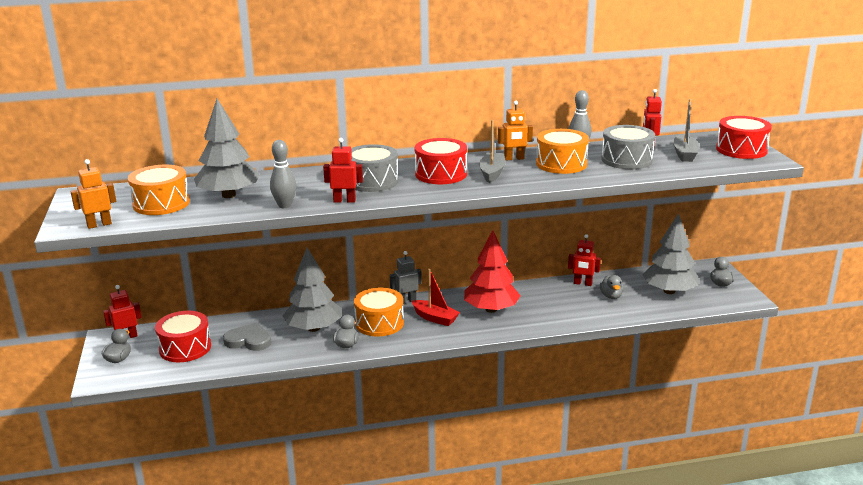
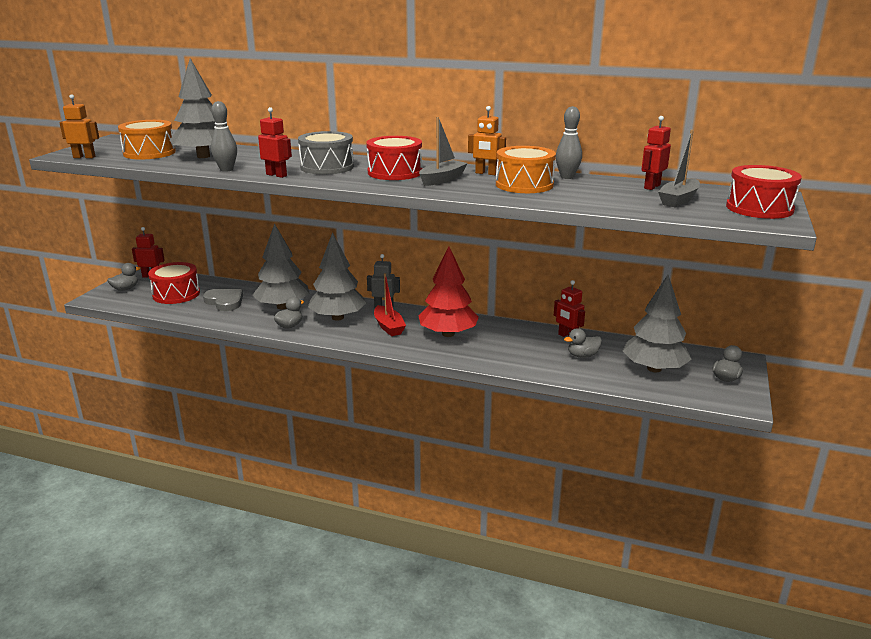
camera: 30 degrees right, 0 degrees up
orange drum [354,288,404,336] -> grey tree [308,232,366,321]
grey duck [600,275,623,299] -> grey duck turned 45 degrees clockwise [564,328,602,358]
grey drum [601,125,655,169] -> none

